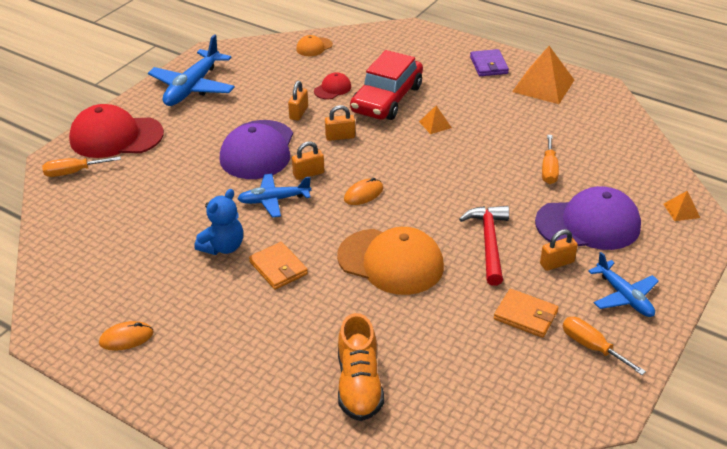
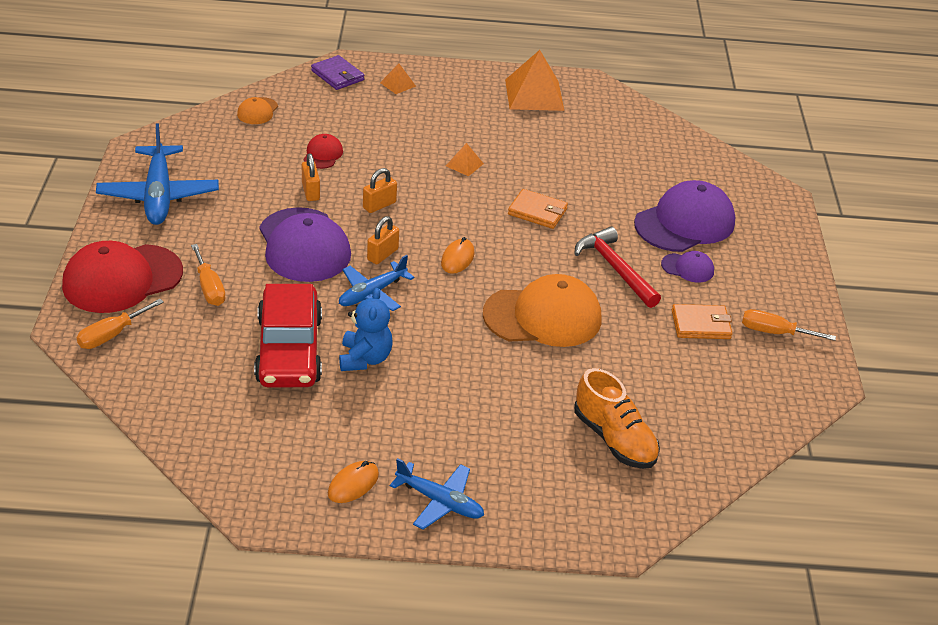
camera: 35 degrees left, 0 degrees up
orange wallet [249,242,308,290] -> orange wallet moved to [508,189,568,229]
red car [350,50,423,120] -> red car moved to [254,284,322,387]
purple wallet [470,49,509,76] -> purple wallet moved to [311,55,365,90]
orange padlock [540,229,578,271] -> purple cap [661,251,714,283]
orange screwdriver [542,135,559,184] -> orange screwdriver moved to [191,244,226,306]
blue plane [588,252,659,317] -> blue plane moved to [390,458,484,529]
orange pyramid [664,191,700,221] -> orange pyramid moved to [380,64,416,94]

